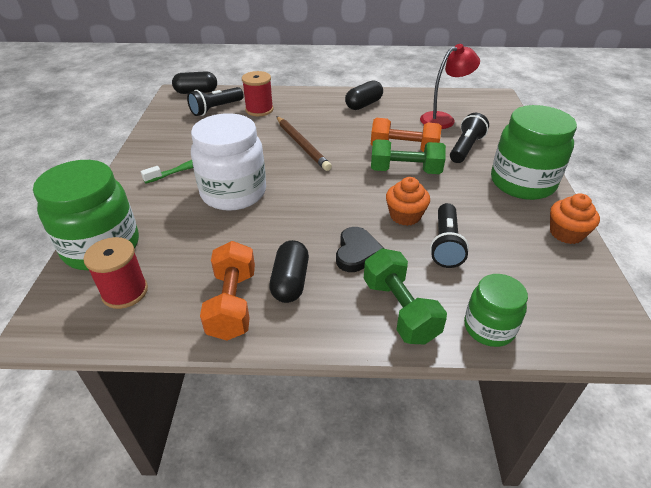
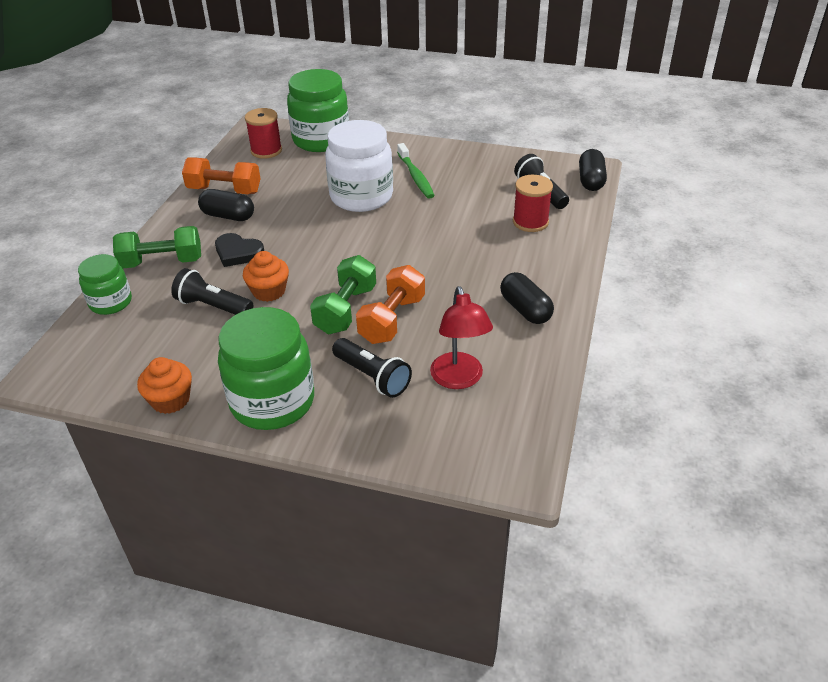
camera: 105 degrees right, 0 degrees up
brown pencil [276,116,332,171] -> none

